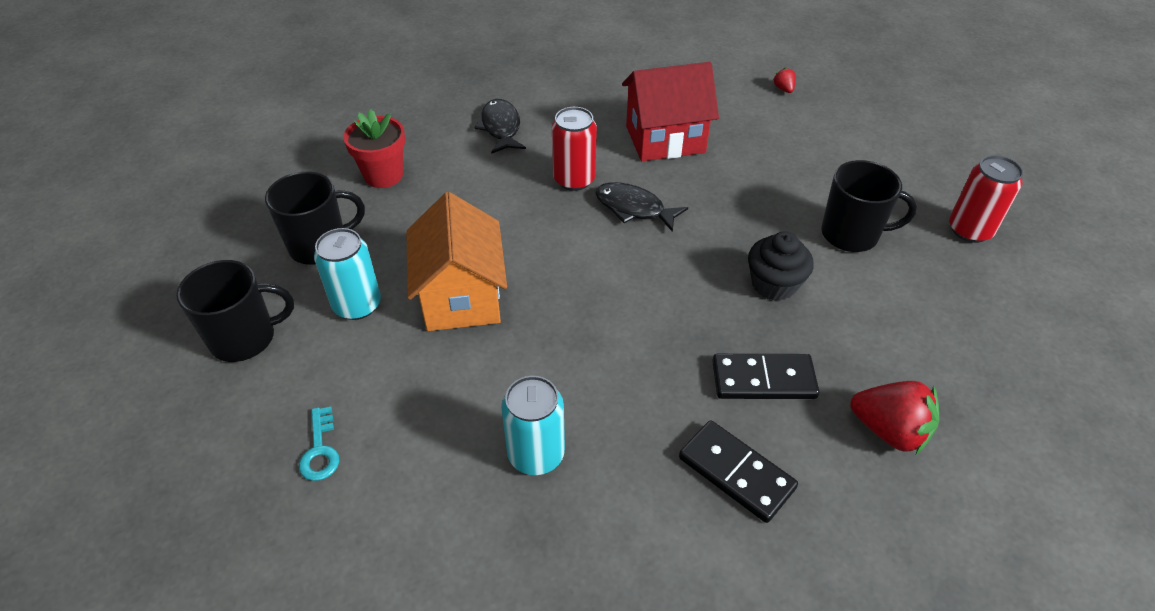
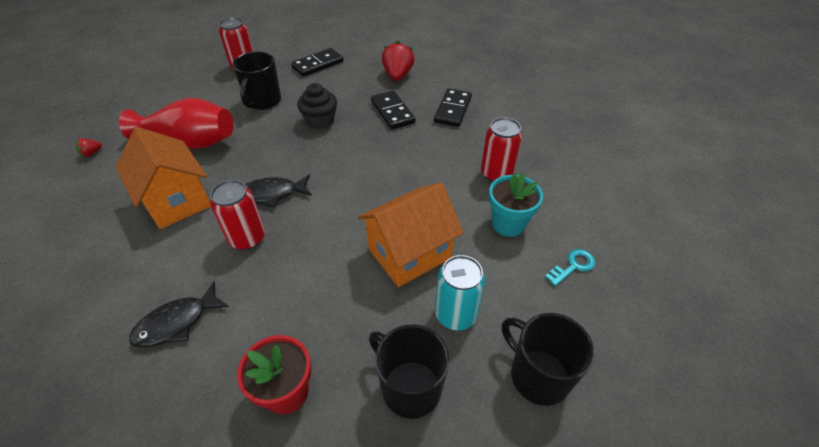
camera: 115 degrees left, 0 degrees up
turquoise can [501,376,565,475] -> red can [481,117,523,182]
black fish [595,182,688,232] -> black fish turned 75 degrees clockwise [245,175,312,207]
red house [622,62,719,161] -> orange house [115,127,211,229]
black mug [821,160,917,252] -> black mug turned 150 degrees counterclockwise [232,51,281,110]
none -> red vase [119,98,234,149]
none -> black domino [291,48,344,77]
none -> turquoise flower pot [489,172,543,237]

